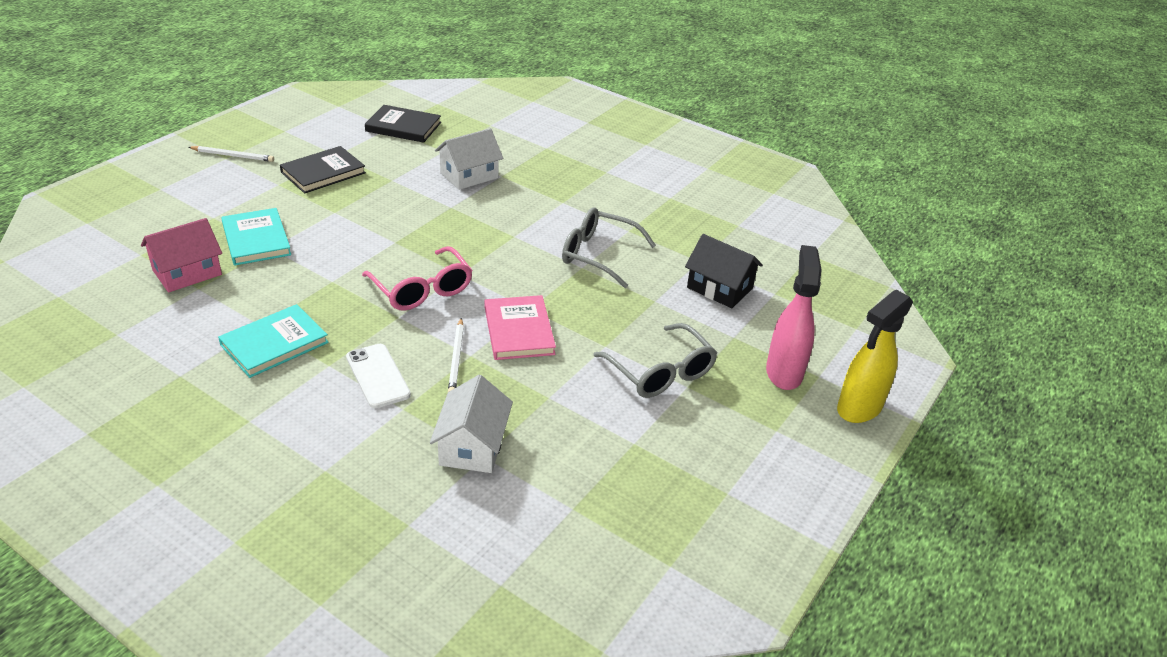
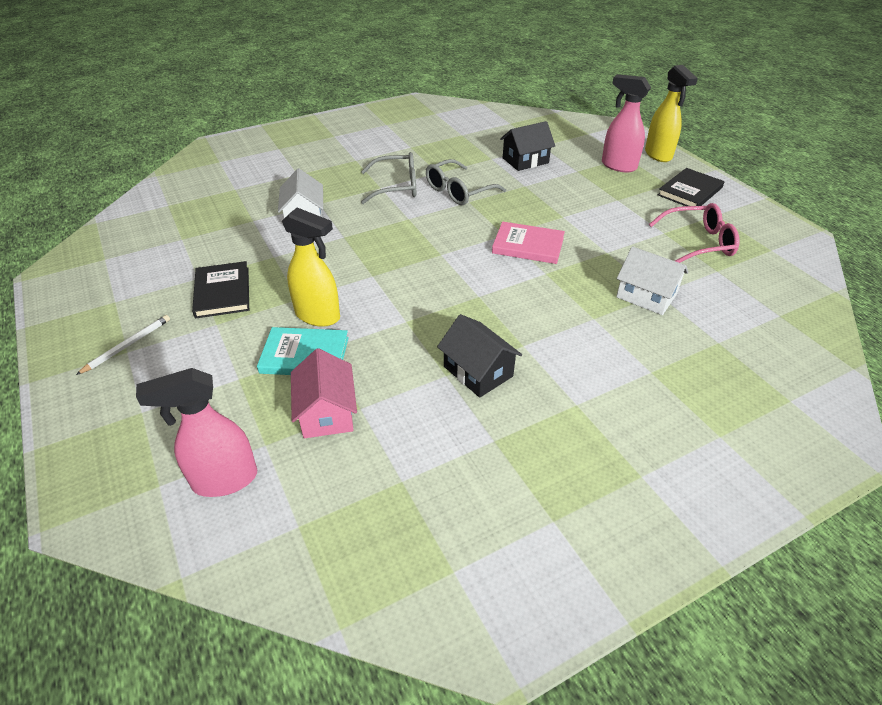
camera: 60 degrees left, 5 degrees up
turquoise book [218,304,329,378] -> black house [437,314,522,398]
white phone [346,344,411,408] -> none
pink glasses [362,246,473,311] -> pink glasses moved to [649,203,740,263]
black book [365,105,441,143] -> black book moved to [658,168,724,206]
white pencil [448,318,464,392] -> none
grey glasses [594,323,717,398] -> grey glasses moved to [361,152,416,204]
none -> pink spray bottle [136,368,257,497]
none -> yellow spray bottle [282,208,340,327]

